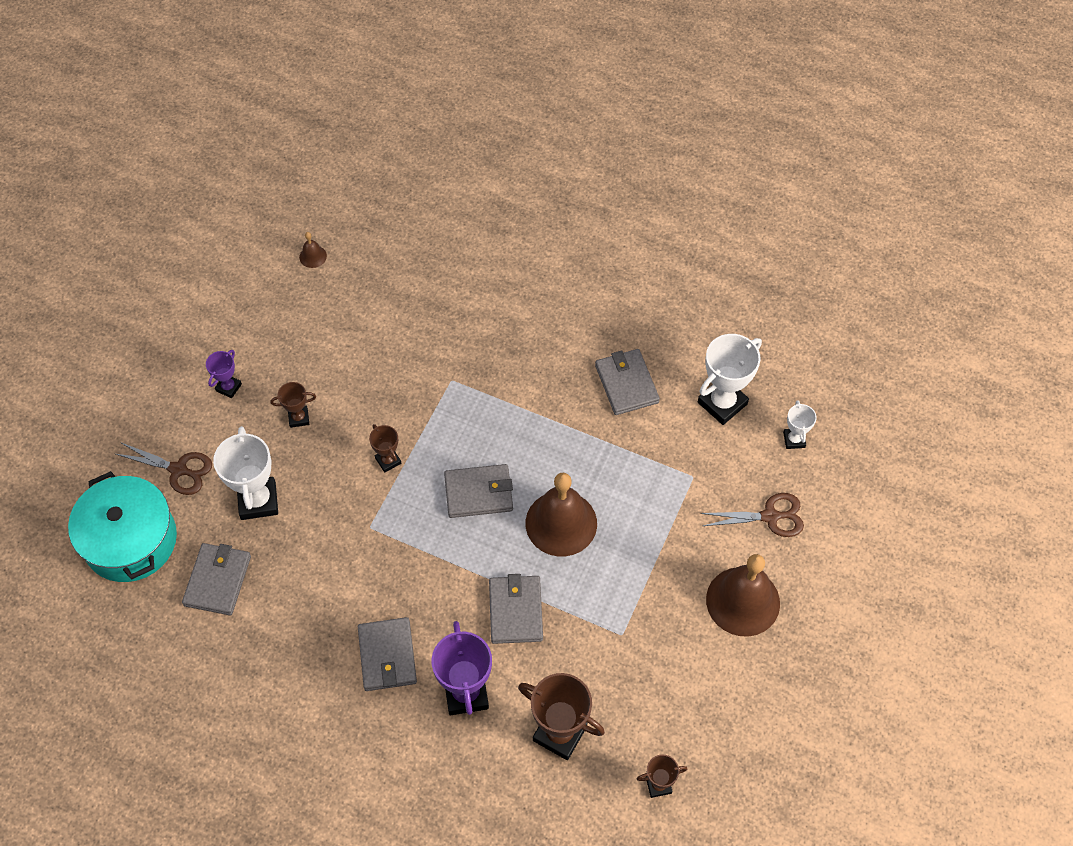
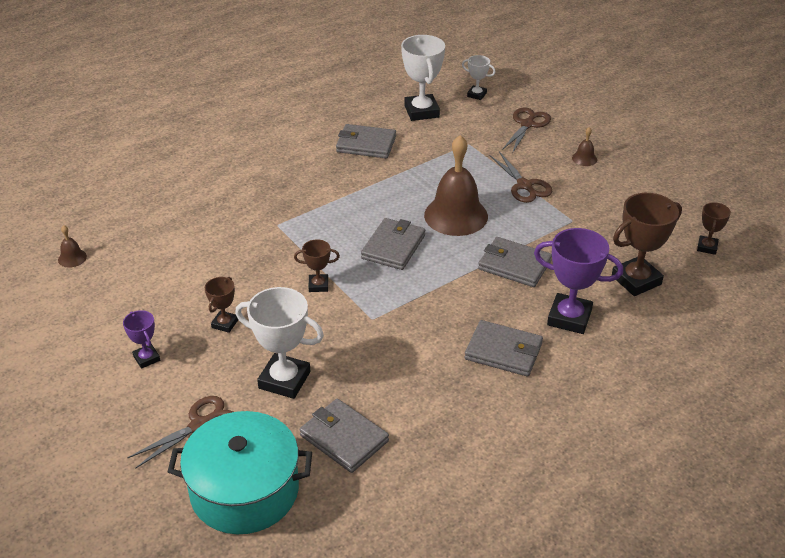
camera: 60 degrees left, 20 degrees down
brown bell [706,554,780,636] -> brown bell [572,127,597,166], size x0.42
none -> brown scissors [489,152,552,203]

